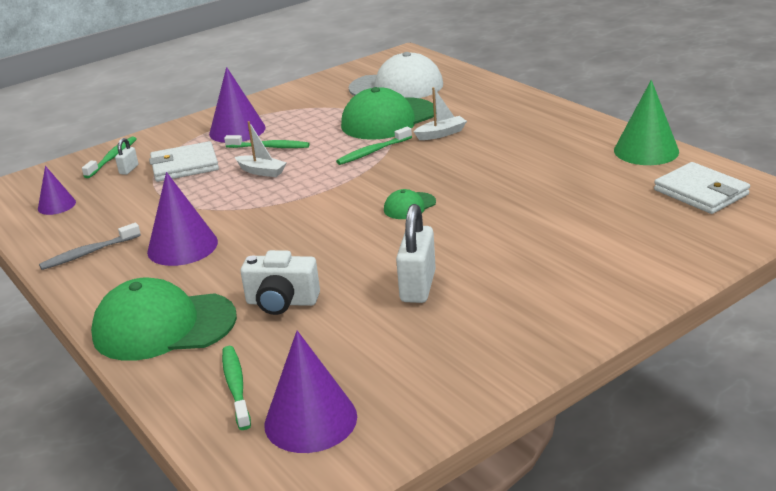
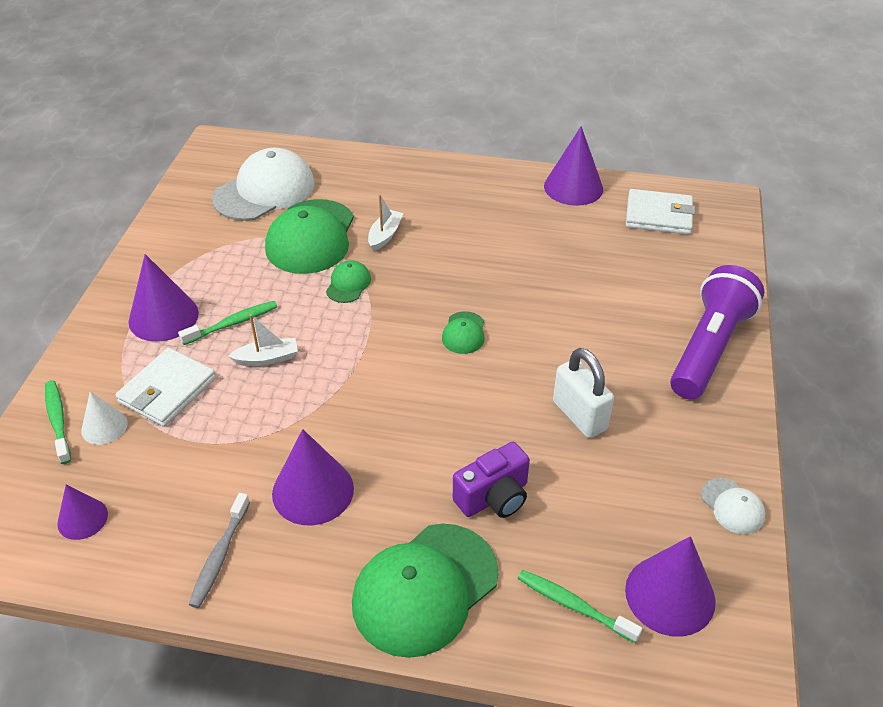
camera: 45 degrees left, 15 degrees up
white padlock [115,138,138,175] -> white cone [81,391,128,445]
white camera [241,250,320,315] -> purple camera [453,442,530,518]
green toothbrush [336,127,412,165] -> green cap [326,260,371,303]
green cone [614,80,679,165] -> purple cone [544,126,603,206]
none -> purple flashlight [670,265,764,399]
none -> white cap [701,478,765,534]

